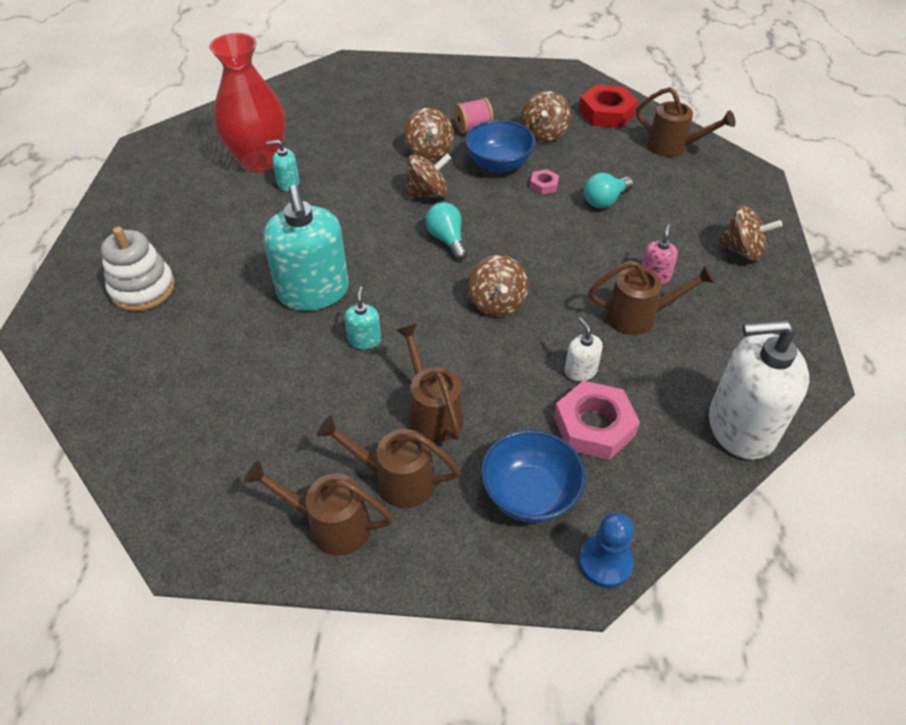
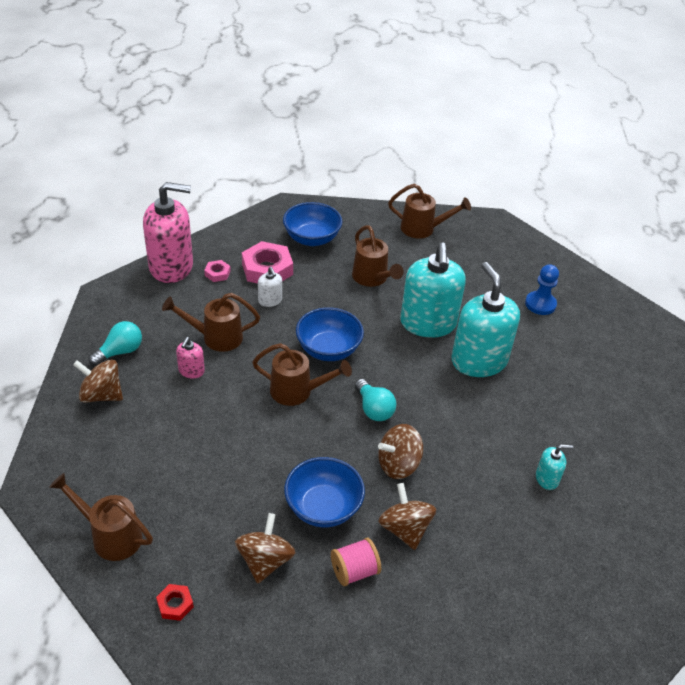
camera: 175 degrees right, 5 degrees down
white stacking toy [101,227,175,311] -> none
red vase [209,33,286,172] -> none
brown watering can [317,416,460,508] -> brown watering can moved to [252,343,352,406]
turquoise soap dispenser [344,287,381,350] -> turquoise soap dispenser [400,242,466,337], size x2.29
brown spinning top [468,255,529,317] -> blue bowl [296,307,364,361]
pink nut [530,169,559,194] -> pink nut moved to [204,260,231,282]
red nut [579,85,638,128] -> red nut [156,584,194,621], size x0.49
blue pawn [579,512,634,588] -> blue pawn moved to [525,264,559,315]
turquoise light bulb [584,173,633,208] -> turquoise light bulb moved to [89,321,142,366]
white soap dispenser [709,319,809,460] -> pink soap dispenser [143,182,193,283]

